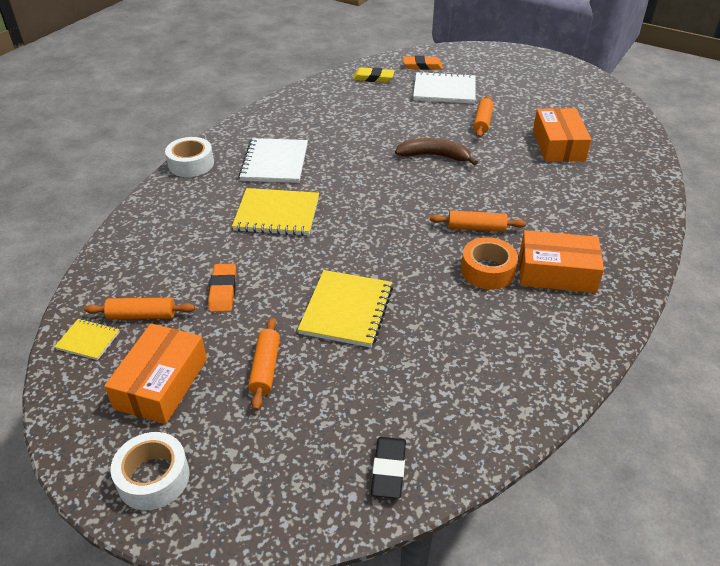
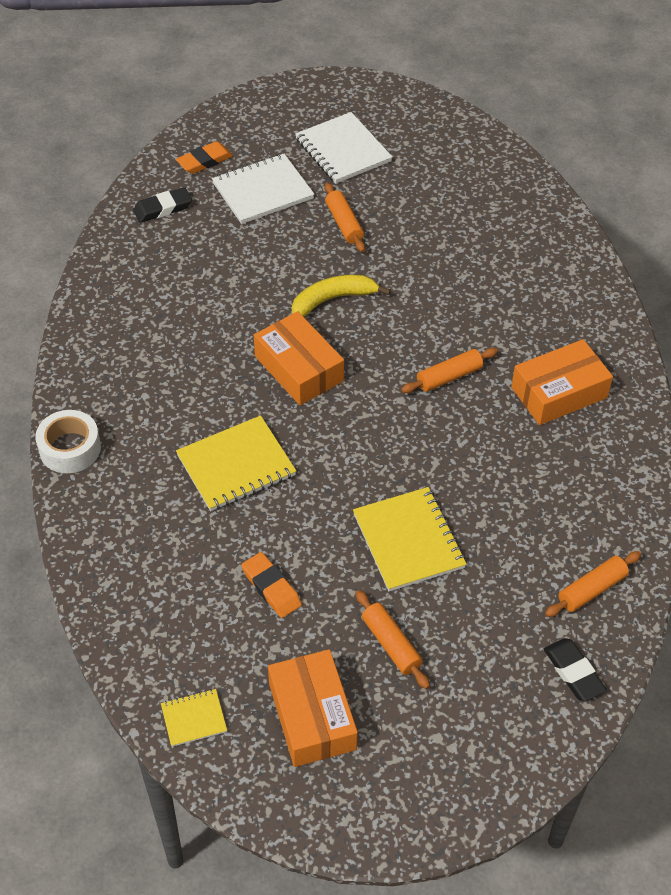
camera: 35 degrees left, 10 degrees up
orange rolling pin [84,298,195,319] -> orange rolling pin moved to [545,551,641,617]
white tape [111,432,190,510] -> none
white notebook [239,138,308,183] -> white notebook moved to [295,112,392,184]
yellow eraser [353,67,395,83] -> black eraser [133,187,192,223]
brown banana [395,138,478,165] -> yellow banana [292,275,391,317]
orange tape [461,237,518,290] -> none
orange box [533,108,592,162] -> orange box moved to [254,311,344,405]

